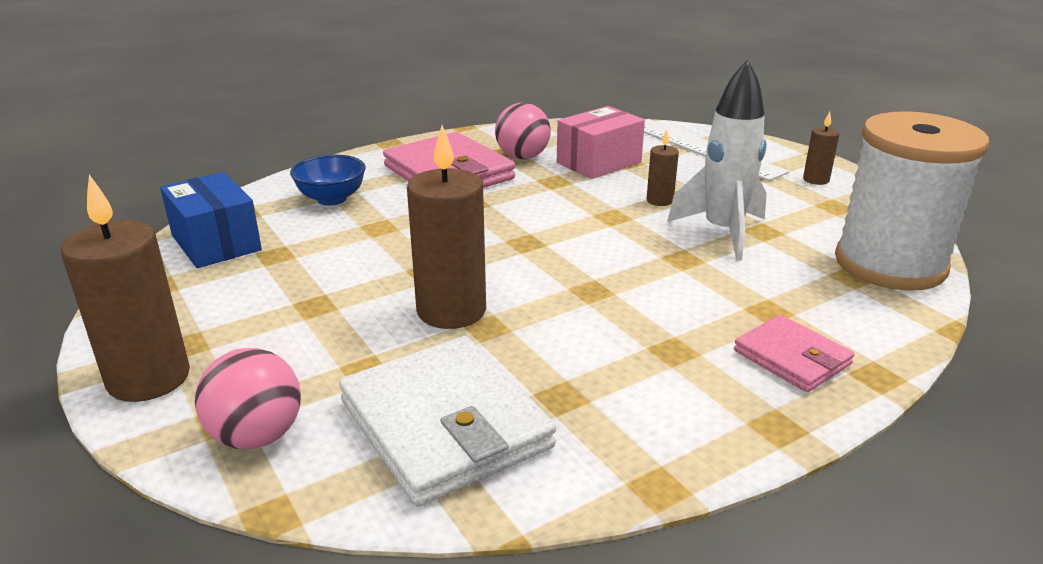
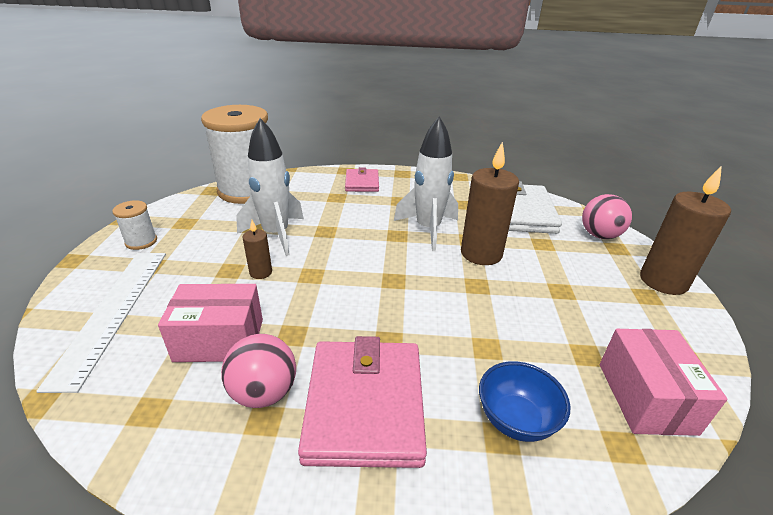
camera: 145 degrees left, 5 degrees up
blue box [160,172,262,268] -> pink box [600,329,728,436]
brown candle [803,112,839,185] -> white spool [112,200,157,250]
none -> white rocket [394,116,458,251]

